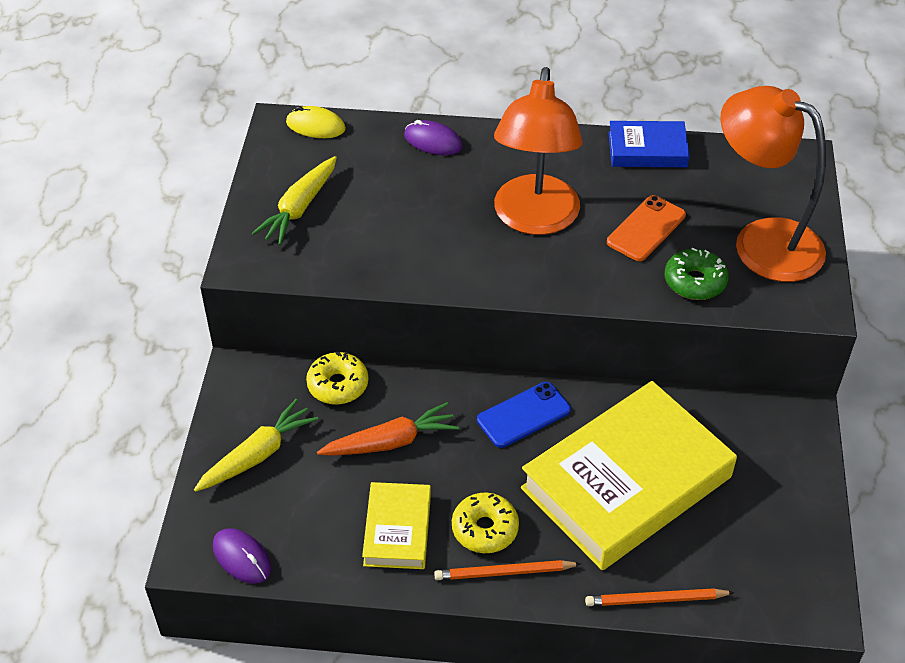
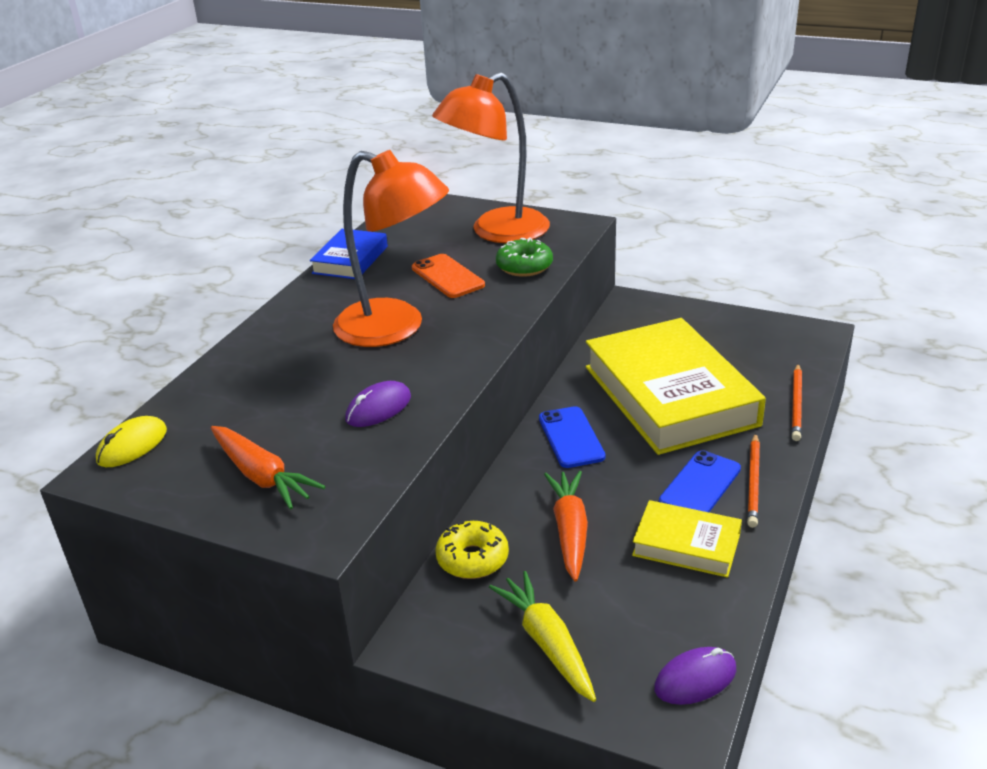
camera: 70 degrees left, 15 degrees down
yellow carrot [251,156,337,245] -> orange carrot [211,426,326,510]
purple mouse [404,120,463,155] -> purple mouse moved to [345,381,411,427]
yellow donut [452,493,519,553] -> blue phone [659,450,741,512]

